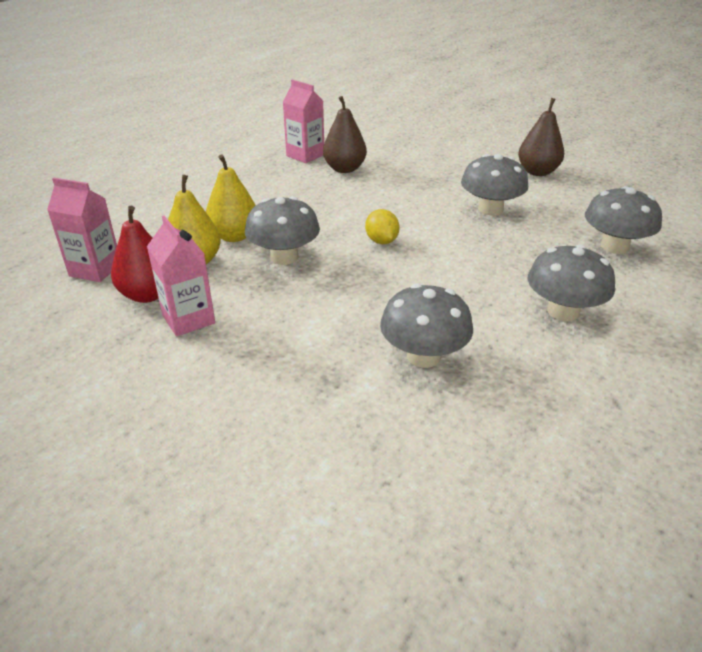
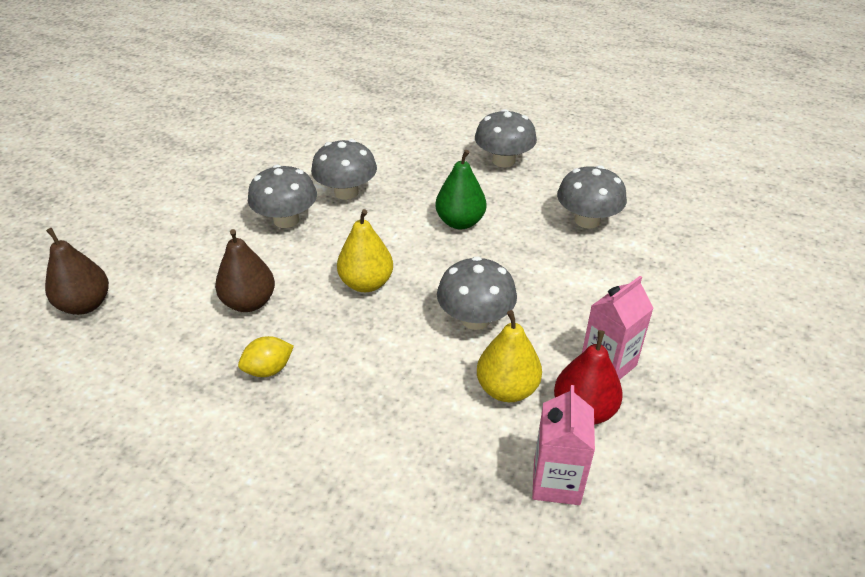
camera: 100 degrees left, 5 degrees up
yellow pear [206,154,256,242] -> yellow pear moved to [337,209,393,292]
pink carton [283,80,324,163] -> none
yellow lemon [365,209,400,244] -> yellow lemon moved to [238,336,294,377]
brown pear [518,98,564,176] -> brown pear moved to [45,228,109,315]
grey mushroom [585,186,662,254] -> grey mushroom moved to [248,164,317,228]
none -> green pear [435,150,486,229]

